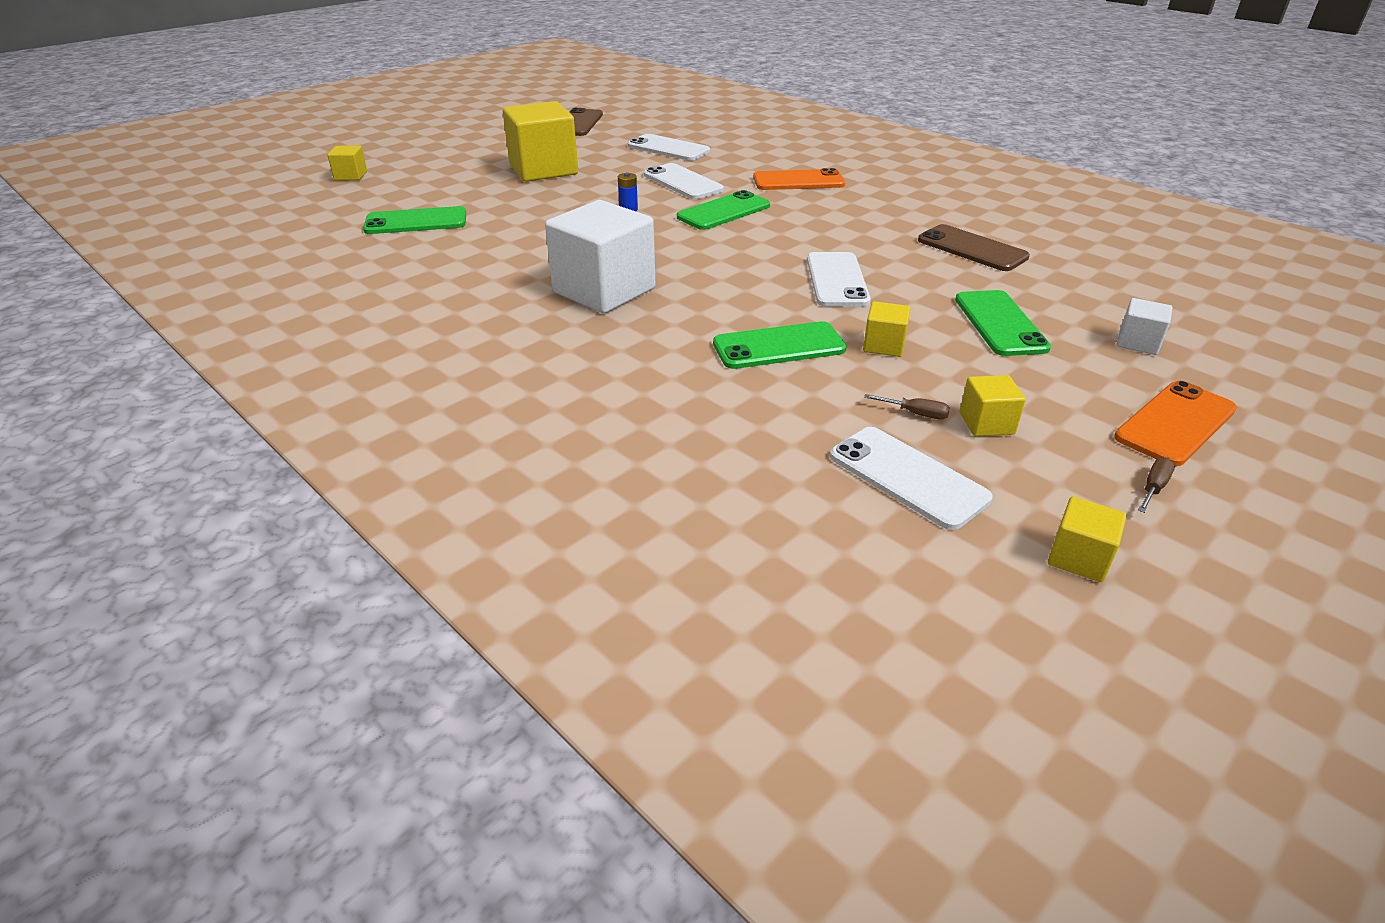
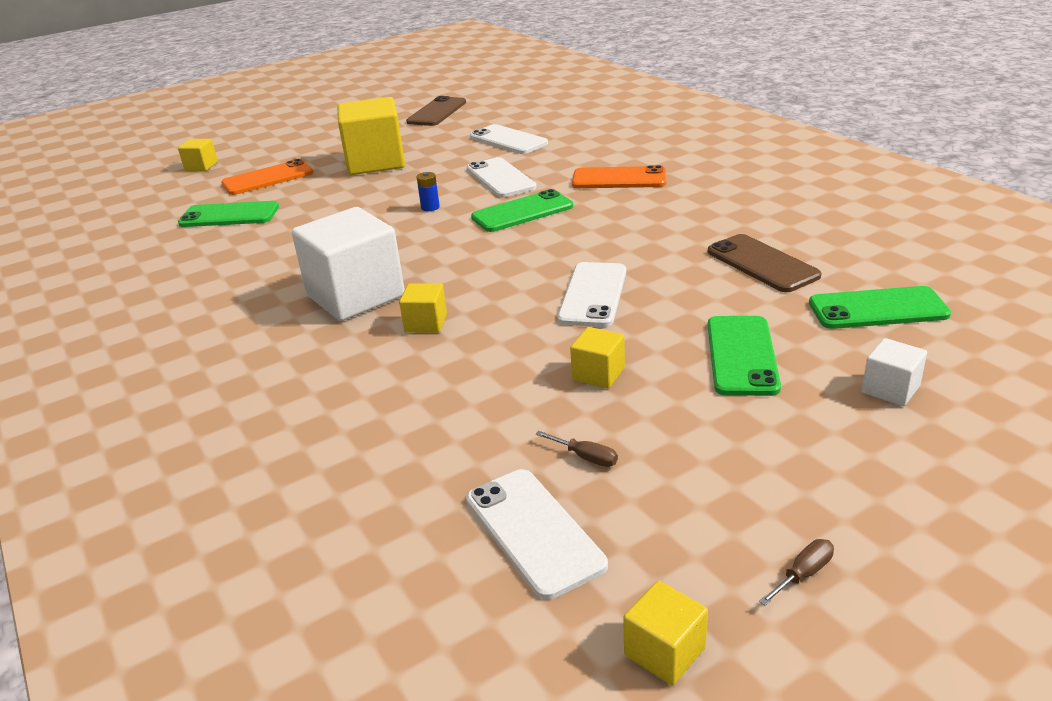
camera: 15 degrees right, 5 degrees down
green phone [713,321,847,369] -> green phone moved to [809,286,951,329]
yellow cube [960,375,1026,436] -> yellow cube moved to [399,283,447,333]
orange phone [1114,381,1237,466] -> orange phone moved to [221,159,313,195]

